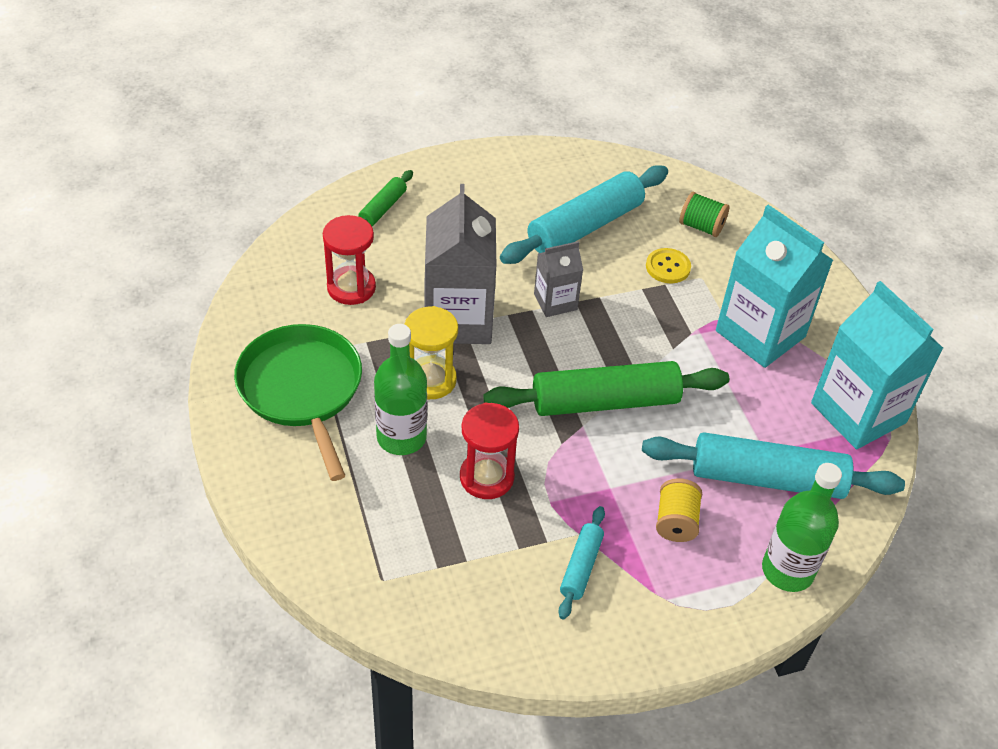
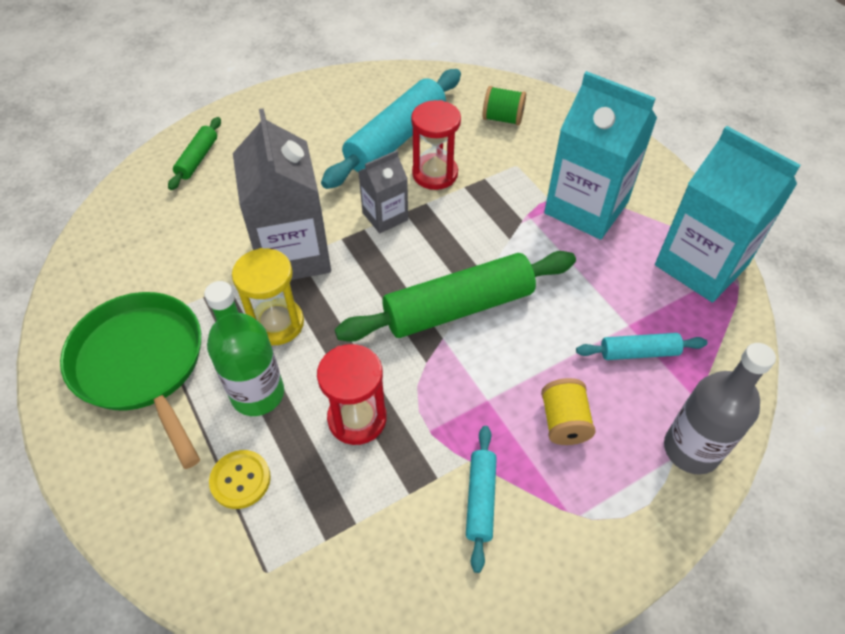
camera: 10 degrees left, 5 degrees up
red hourglass [323,215,376,305] -> red hourglass moved to [411,100,461,190]
turquoise rolling pin [642,432,905,499] -> turquoise rolling pin [576,333,708,360], size x0.49
yellow button [646,248,691,283] -> yellow button moved to [209,450,271,509]
green bottle [762,463,842,592] -> grey bottle [664,343,776,475]

